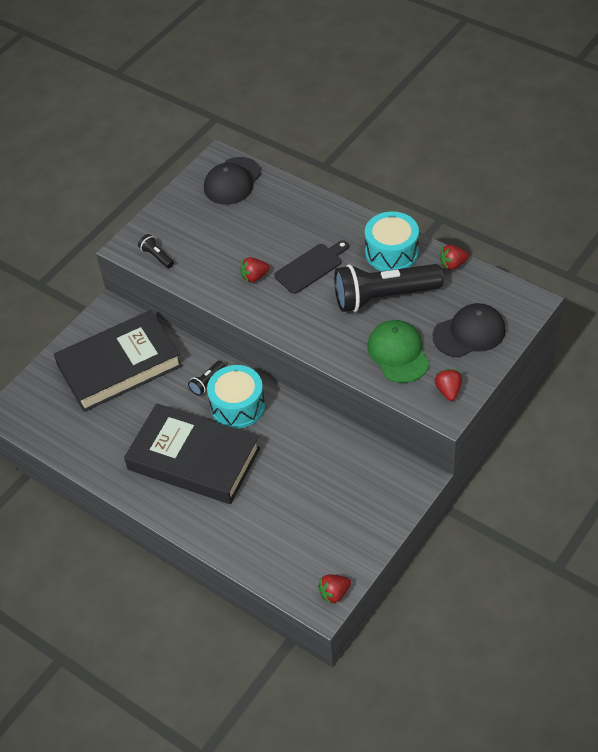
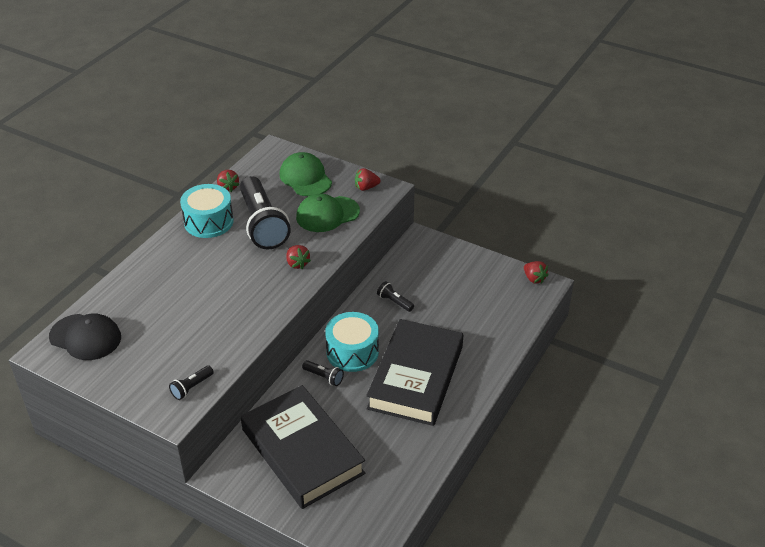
camera: 100 degrees left, 10 degrees down
red strawberry [240,257,270,283] -> red strawberry moved to [286,245,311,269]
black cutting board [274,240,349,294] -> none
black cap [433,303,506,357] -> green cap [280,152,332,196]
none -> black flashlight [377,281,414,312]

